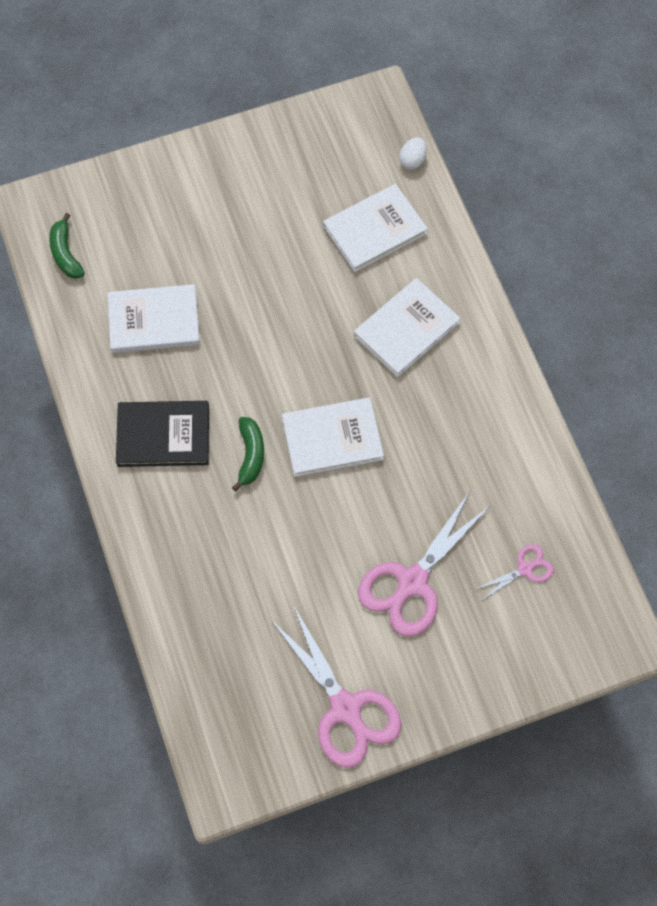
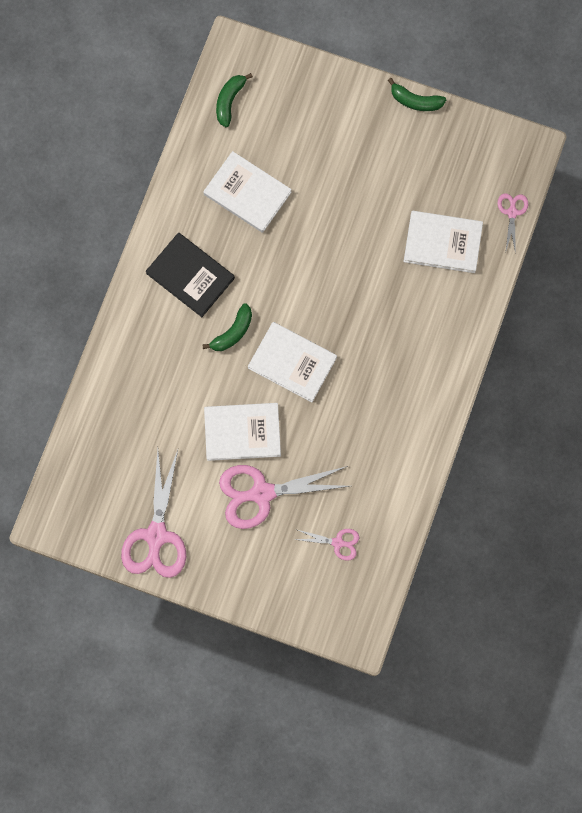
camera: 40 degrees right, 10 degrees up
white book [354,278,461,377] -> white book moved to [204,403,281,461]
white egg [400,137,427,169] -> pink scissors [498,193,528,254]
none -> green banana [388,78,446,111]

